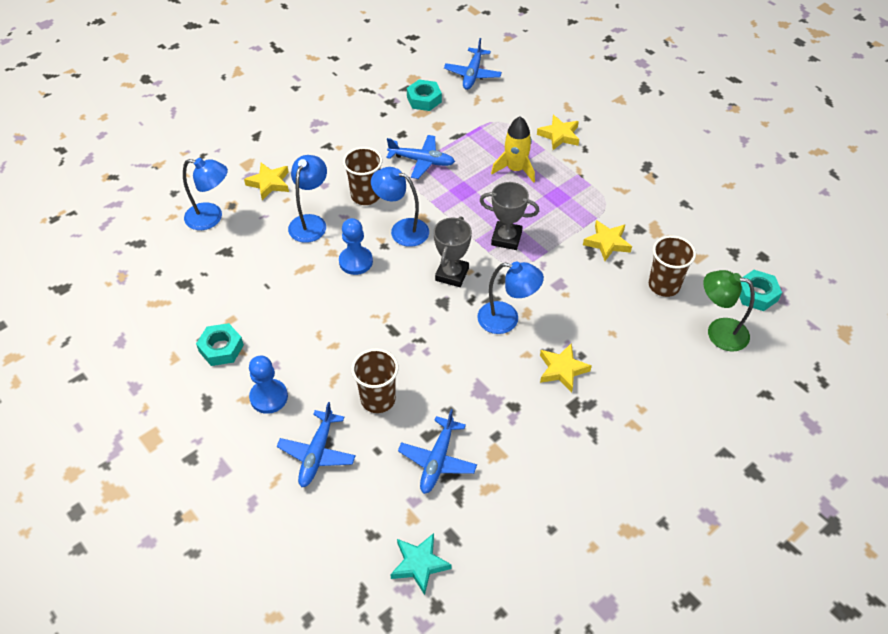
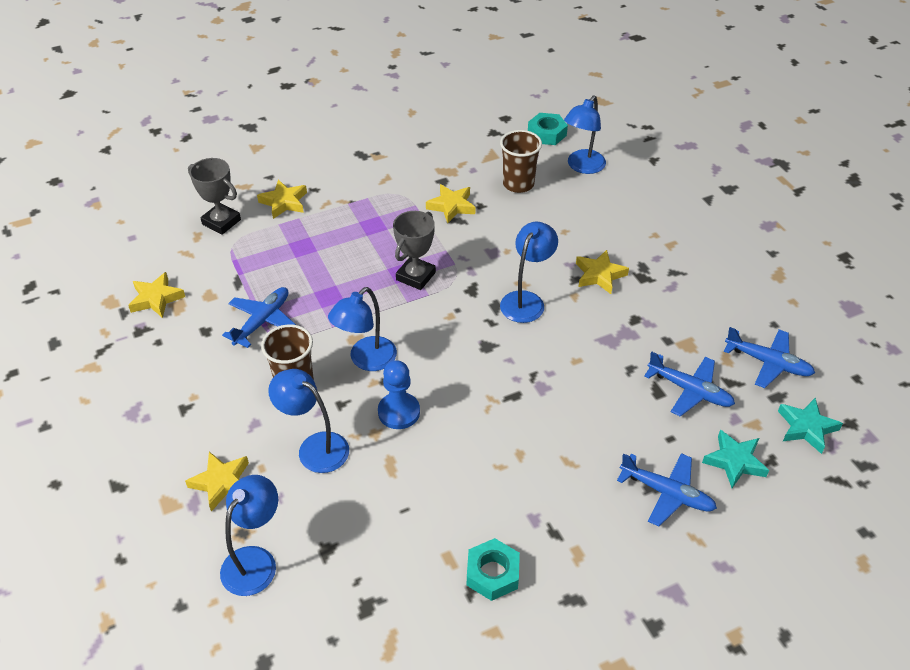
camera: 75 degrees left, 5 degrees down
blue pawn [249,356,288,414] -> none
brown cup [351,348,399,413] -> none
turquoise nut [407,79,442,111] -> yellow star [128,272,185,318]
grey trophy [434,216,472,287] -> grey trophy moved to [188,158,241,235]
blue plane [444,38,502,90] -> blue plane moved to [724,327,815,388]
yellow rocket [491,116,535,183] -> none
green lamp [703,270,755,352] -> blue lamp [564,95,606,174]
none -> turquoise star [702,430,769,488]

